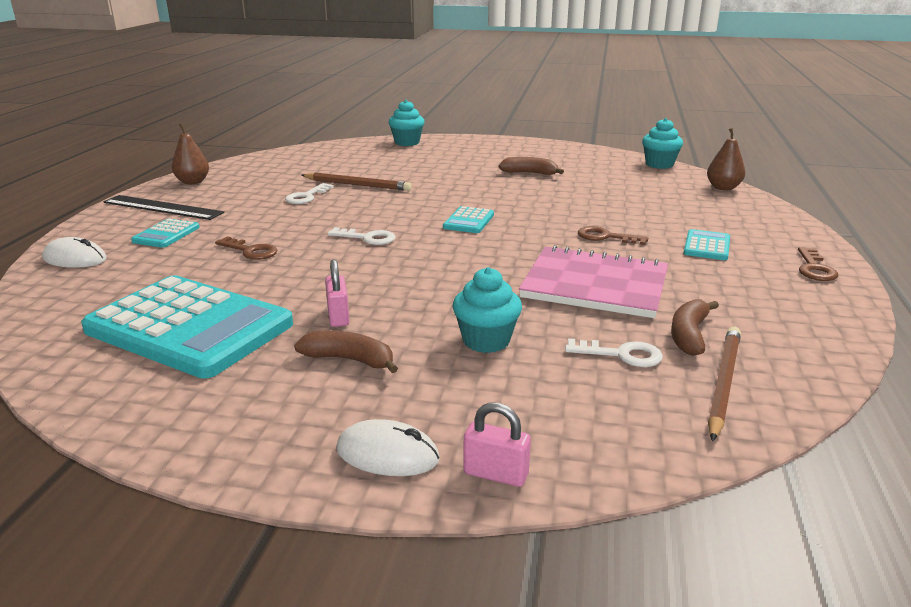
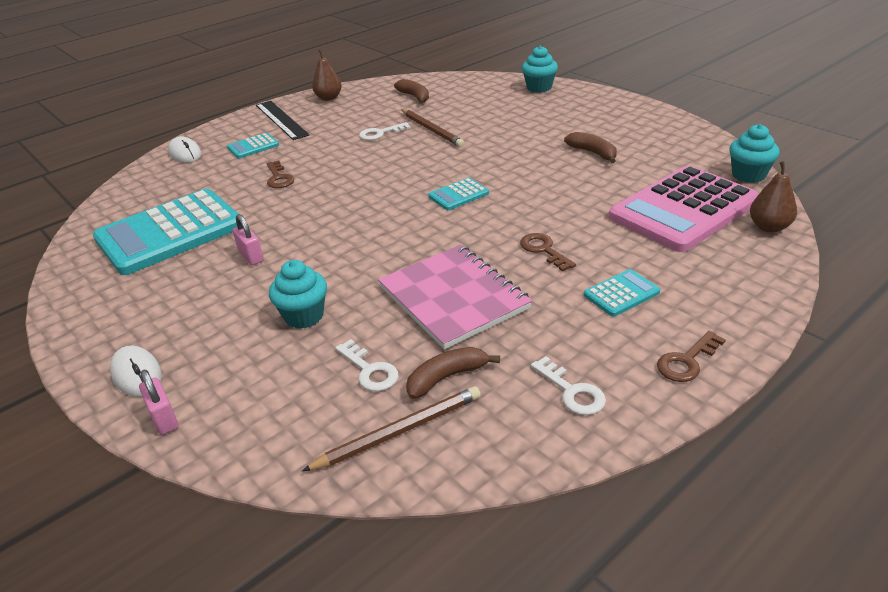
camera: 40 degrees right, 10 degrees up
turquoise calculator [81,275,293,378] -> turquoise calculator turned 75 degrees clockwise [93,189,238,275]
brown banana [294,330,398,373] -> brown banana moved to [394,79,429,104]
pink padlock [325,259,349,327] -> pink padlock turned 60 degrees counterclockwise [233,214,264,265]
white key [328,227,396,245] -> white key moved to [531,356,606,415]
none -> pink calculator [609,165,759,252]

